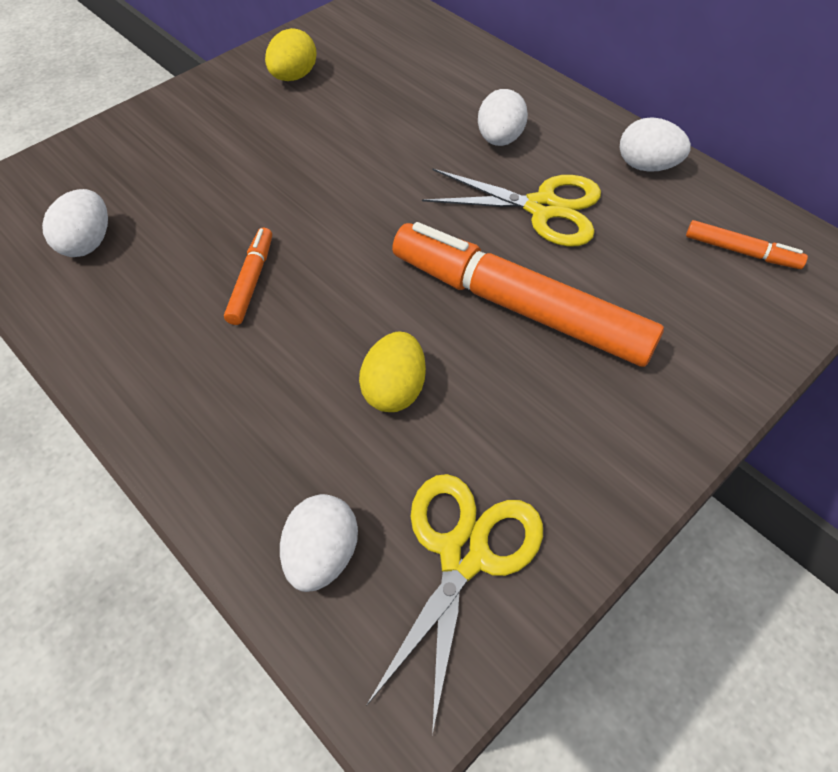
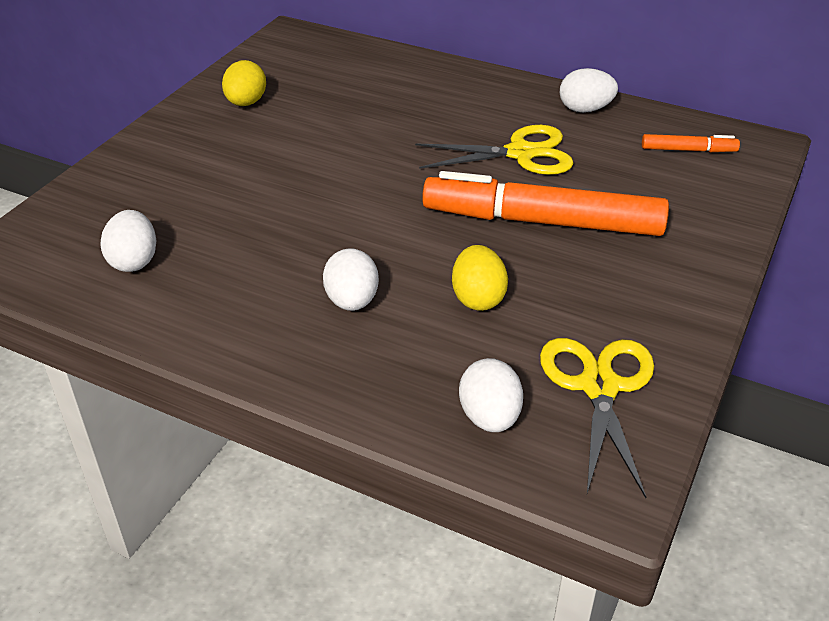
camera: 20 degrees left, 15 degrees down
orange marker [224,228,272,325] -> none
white egg [478,89,528,146] -> white egg moved to [323,248,379,311]

